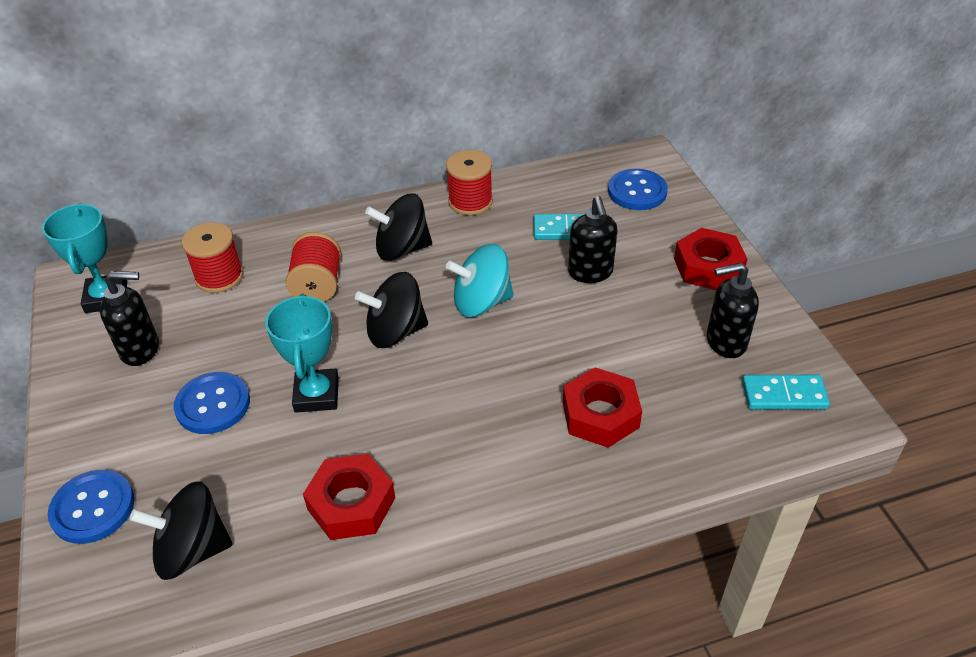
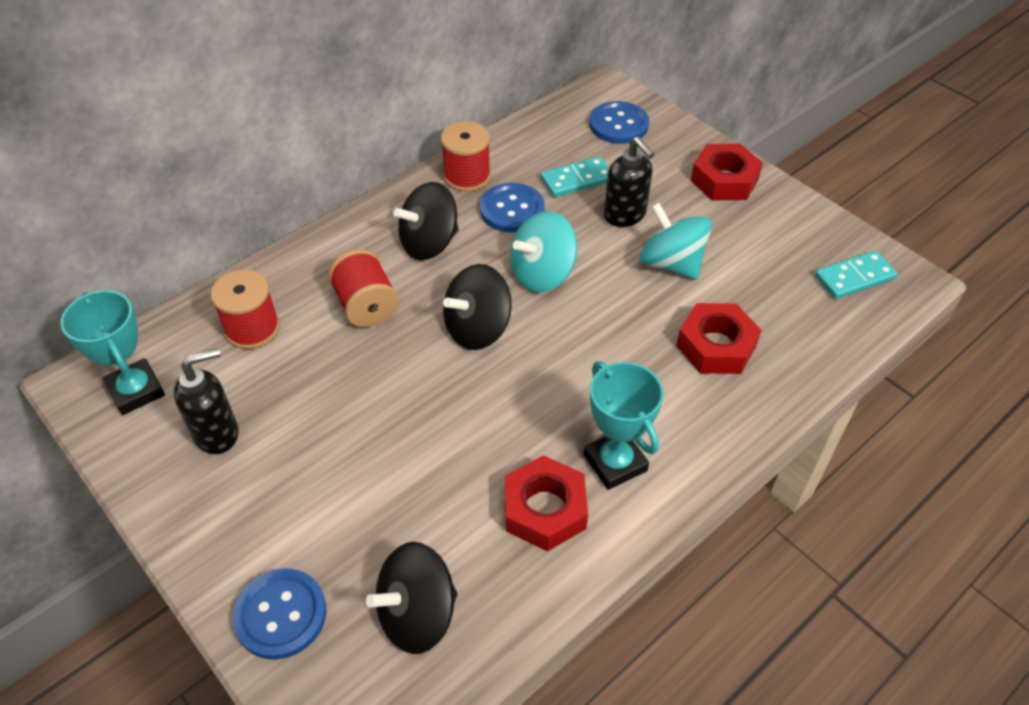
camera: 25 degrees left, 5 degrees up
blue button [174,372,250,434] -> blue button moved to [480,183,545,233]
turquoise trophy [265,294,339,413] -> turquoise trophy moved to [584,361,664,490]
black soap dispenser [707,262,759,358] -> none
none -> turquoise spinning top [639,203,712,279]

